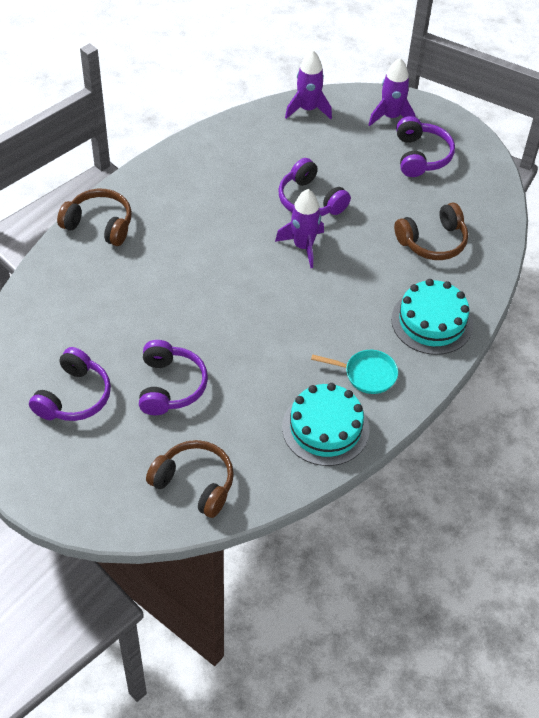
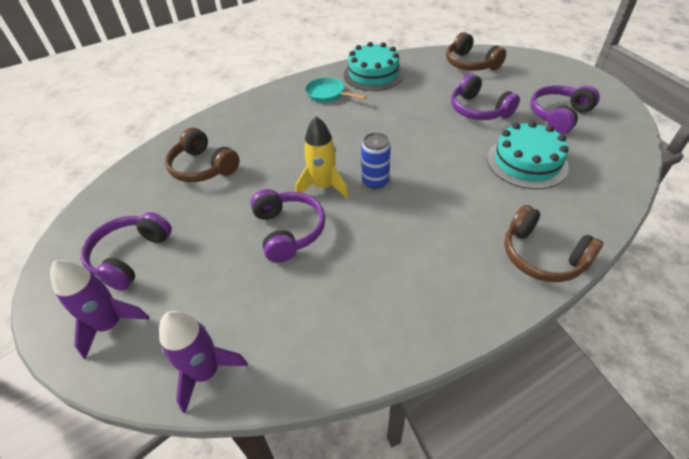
camera: 155 degrees left, 5 degrees down
purple headphones [139,340,208,415] -> purple headphones turned 60 degrees counterclockwise [451,74,520,120]
purple rocket [275,189,324,268] -> yellow rocket [295,116,349,199]
turquoise cake [391,279,473,355] -> turquoise cake moved to [487,121,569,189]
brown headphones [394,202,468,260] -> brown headphones turned 135 degrees counterclockwise [165,128,240,182]
none -> blue can [361,133,391,189]

